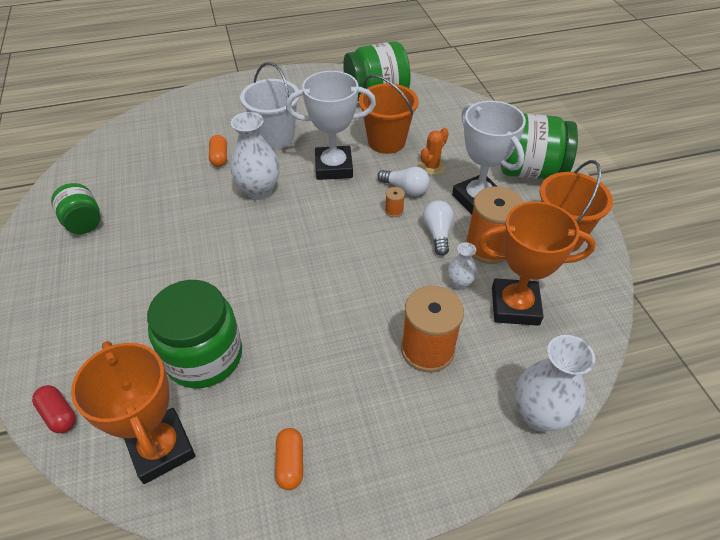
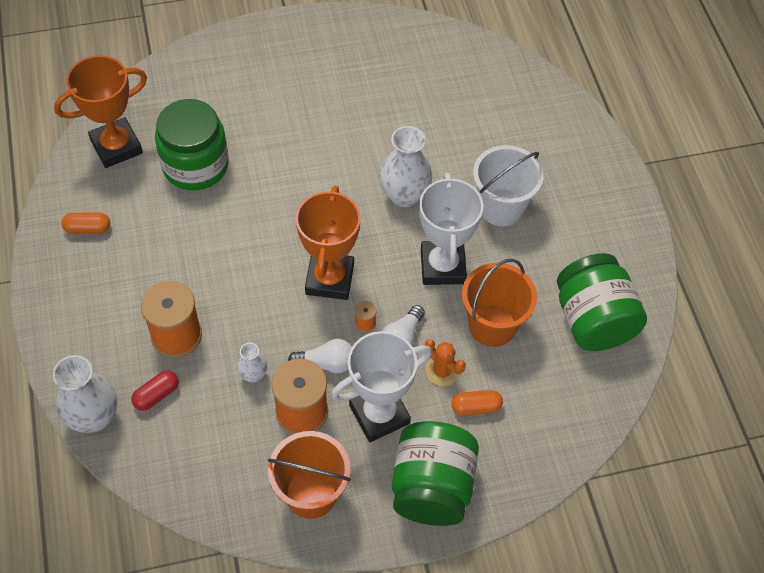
camera: 90 degrees right, 10 degrees up
red capsule [32,385,76,433] -> red capsule moved to [131,370,179,411]
green jar [51,183,100,234] -> none
orange capsule [209,135,227,167] -> orange capsule moved to [451,390,503,415]
orange trophy [478,201,596,326] -> orange trophy moved to [296,186,361,300]

